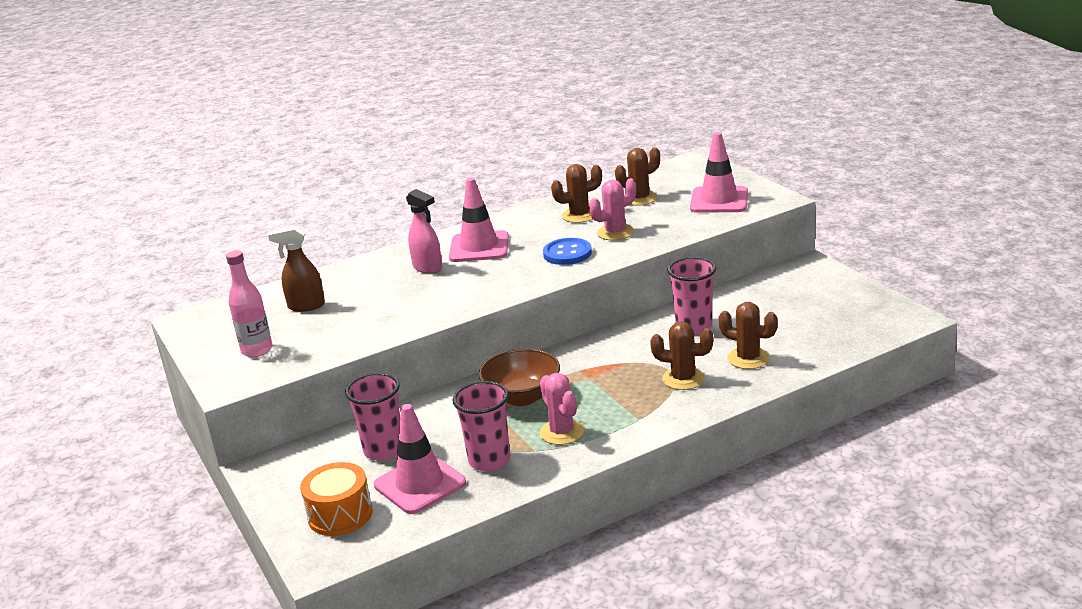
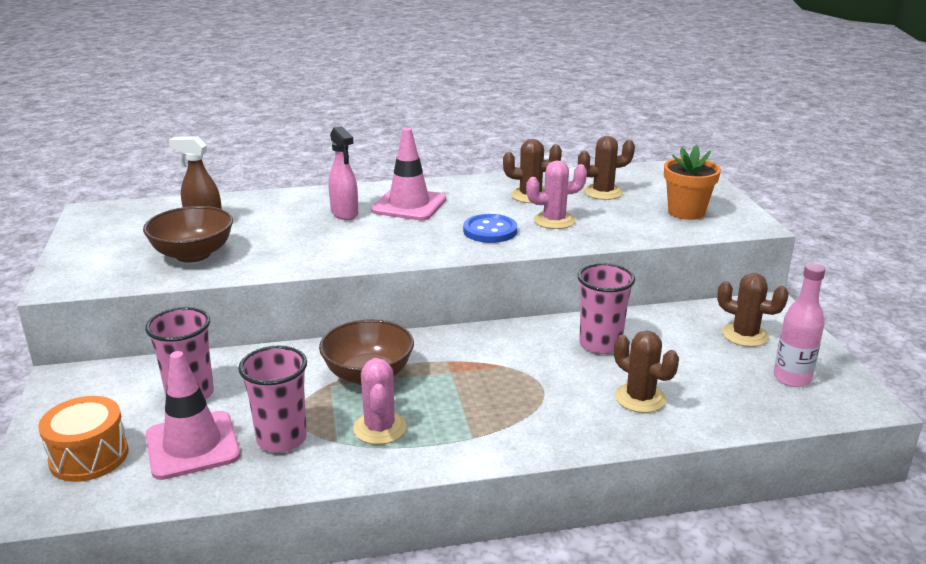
camera: 15 degrees right, 0 degrees up
pink bottle [226,250,273,357] -> pink bottle moved to [774,263,825,387]
brown cactus [650,321,713,390] -> brown cactus moved to [717,273,789,347]
pink traffic cone [690,132,748,213] -> orange flower pot [664,145,721,220]
none -> brown bowl [143,206,233,263]

